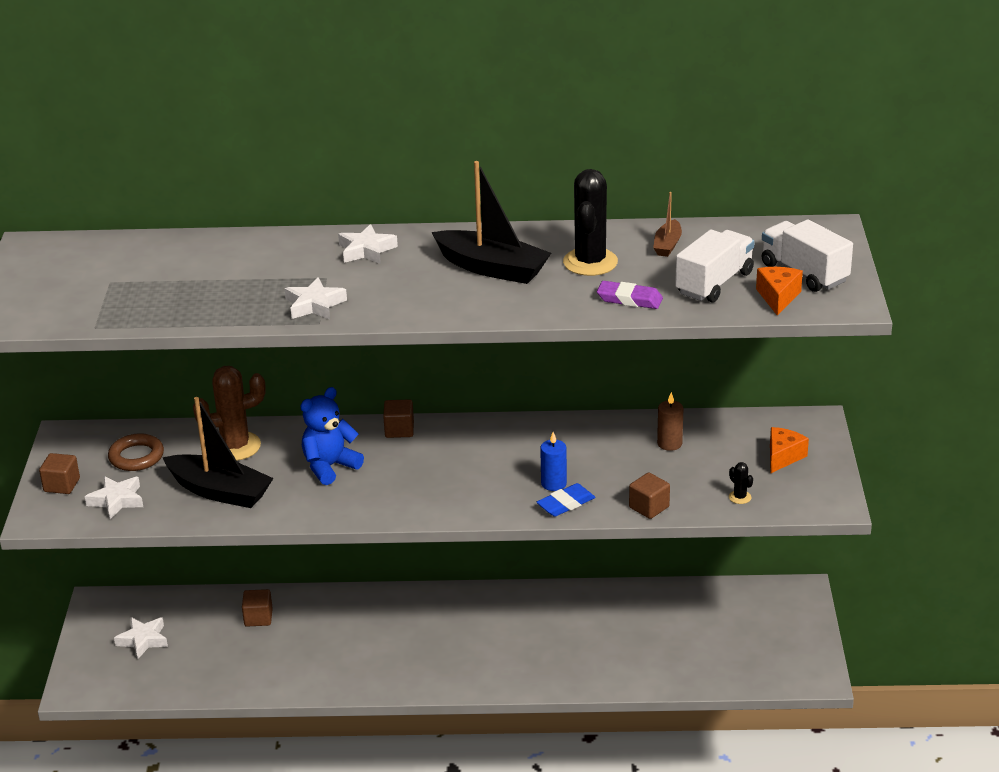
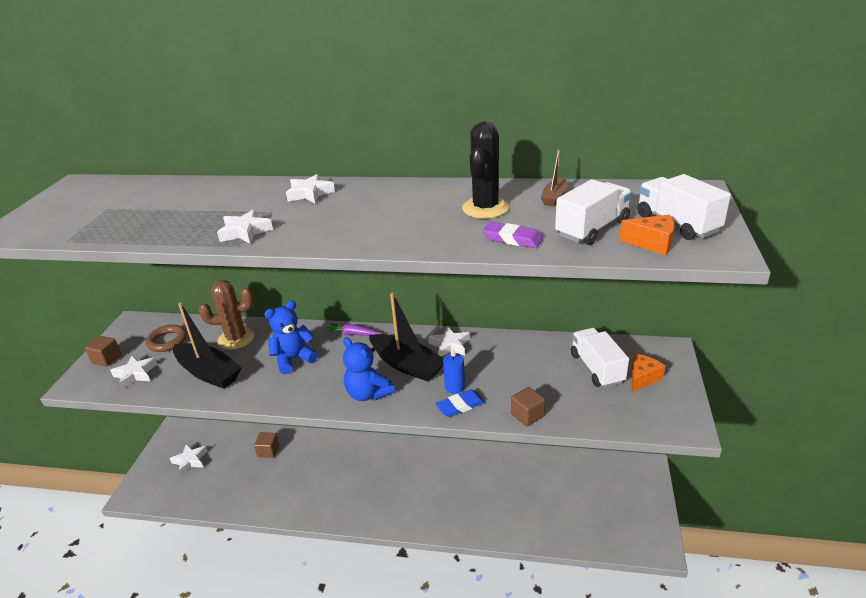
camera: 10 degrees right, 0 degrees up
brown cube [383,399,414,438] -> purple carrot [325,323,381,336]
black boat [431,161,551,284] -> black boat moved to [369,293,444,381]
brown candle [657,392,683,451] -> none
black cactus [729,462,753,504] -> none
orange cheese [756,267,803,315] -> orange cheese turned 90 degrees clockwise [619,215,674,255]
none -> blue teddy bear [343,337,395,401]
none -> white star [428,326,470,357]
none -> white truck [571,328,629,388]

